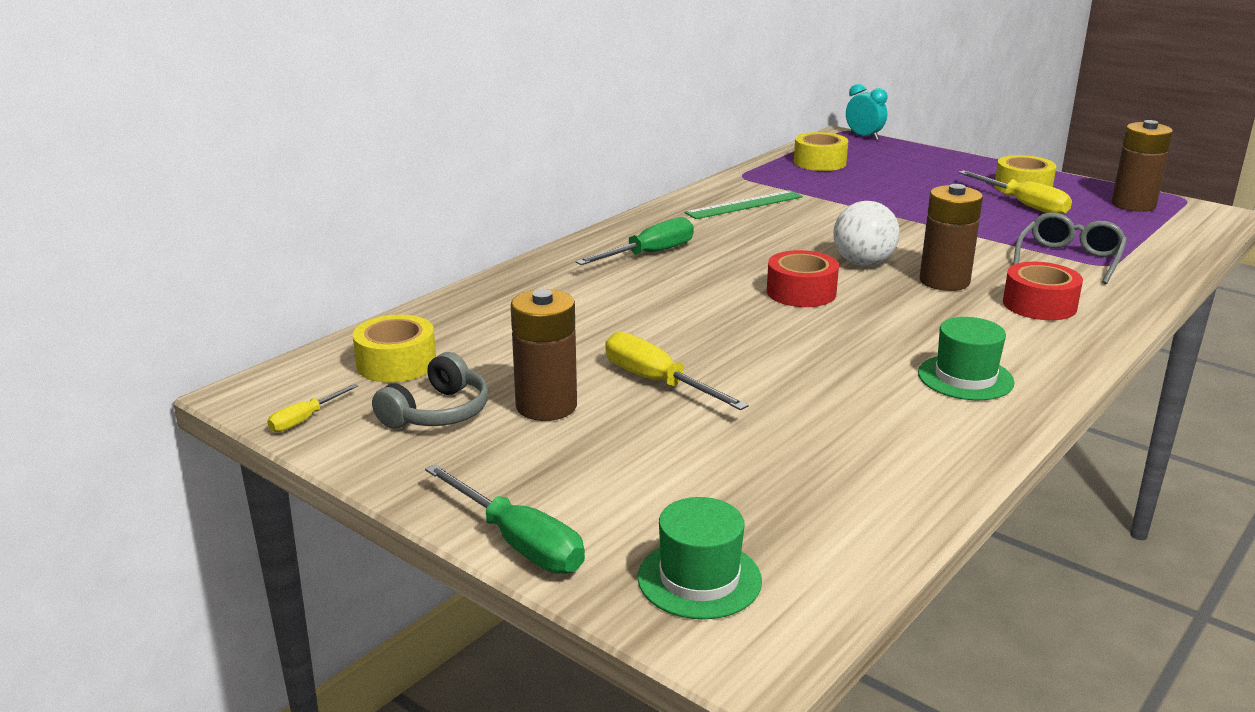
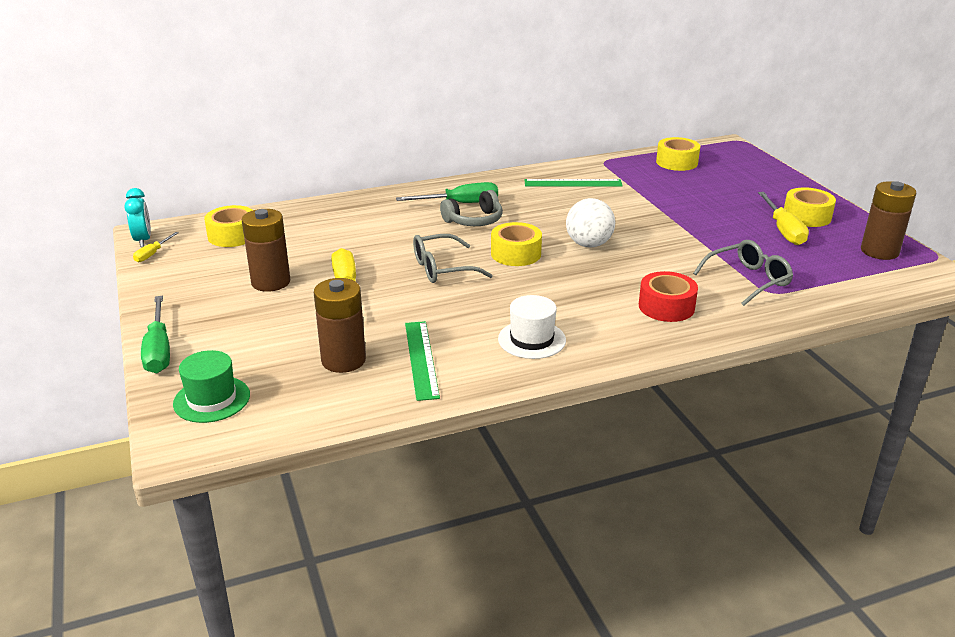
camera: 30 degrees right, 5 degrees up
yellow screwdriver [267,384,358,432] -> yellow screwdriver turned 45 degrees counterclockwise [133,232,179,262]
grey headphones [372,352,488,429] -> grey headphones moved to [440,190,503,226]
red tape [767,250,839,307] -> yellow tape [491,222,542,266]
turquoise clock [846,84,888,140] -> turquoise clock moved to [124,188,151,247]
green hat [918,317,1015,400] -> white hat [498,295,566,359]
brown battery [920,184,983,291] -> brown battery moved to [314,278,366,373]
none -> green ruler [405,321,440,401]
none -> grey glasses [413,234,493,283]

